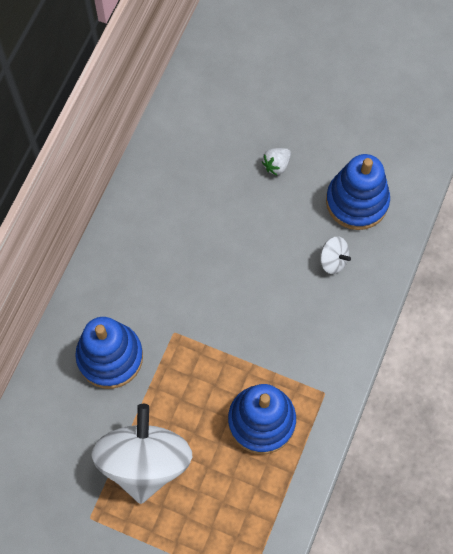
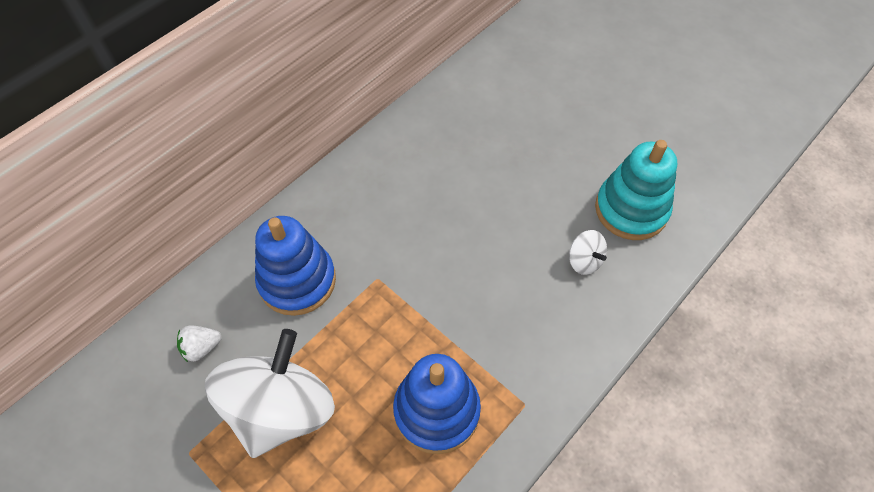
camera: 20 degrees right, 10 degrees down
white strawberry [262,148,291,175] -> white strawberry moved to [177,326,222,362]
blue stacking toy [326,154,390,230] -> turquoise stacking toy [595,140,677,240]

